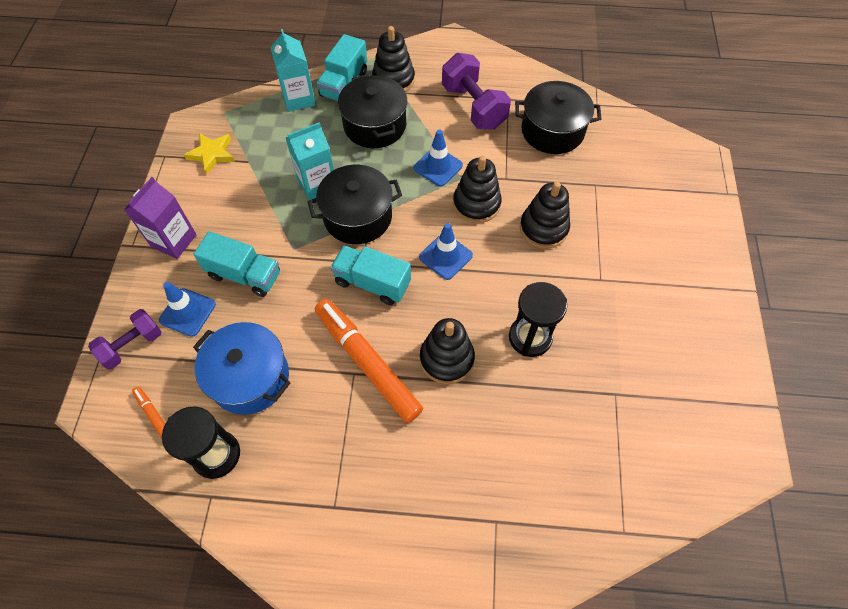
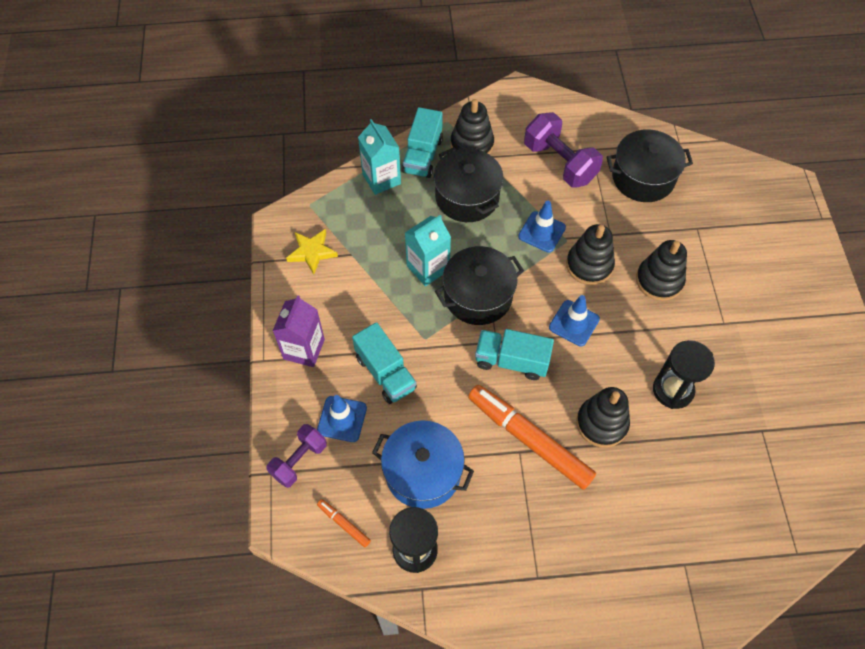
camera: 10 degrees left, 0 degrees up
turquoise truck [194,231,280,297] -> turquoise truck turned 45 degrees clockwise [352,322,417,404]

